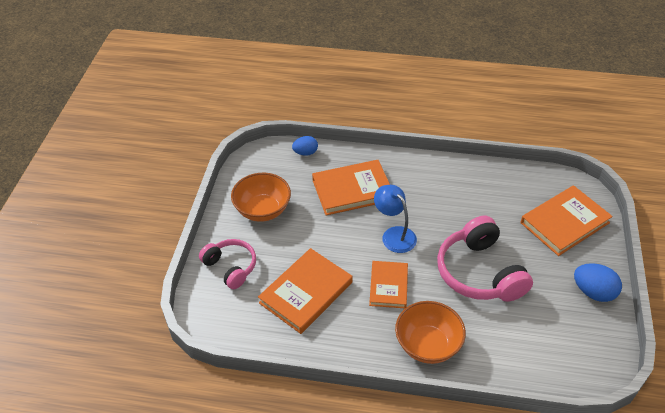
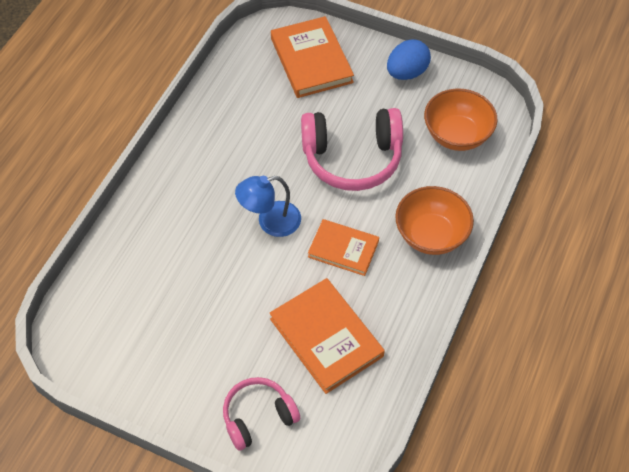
camera: 75 degrees left, 10 degrees up
orange bowl [231,173,291,222] -> orange bowl moved to [424,88,497,151]
blue egg [292,136,318,156] -> none
orange book [312,160,390,215] -> none

